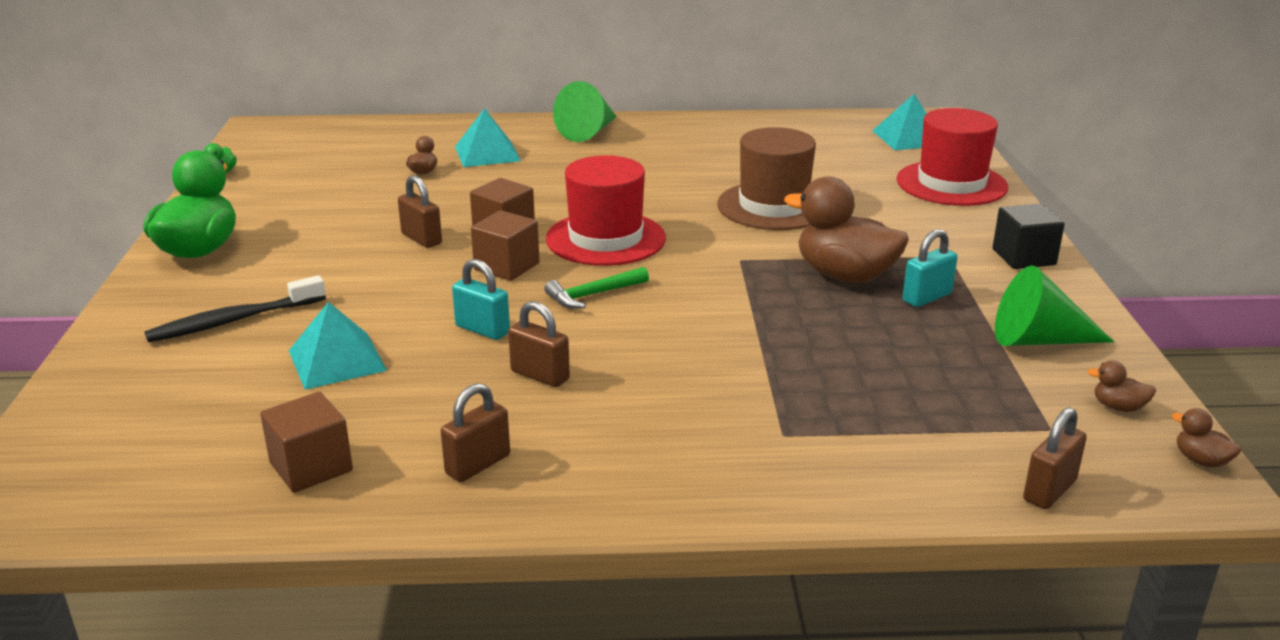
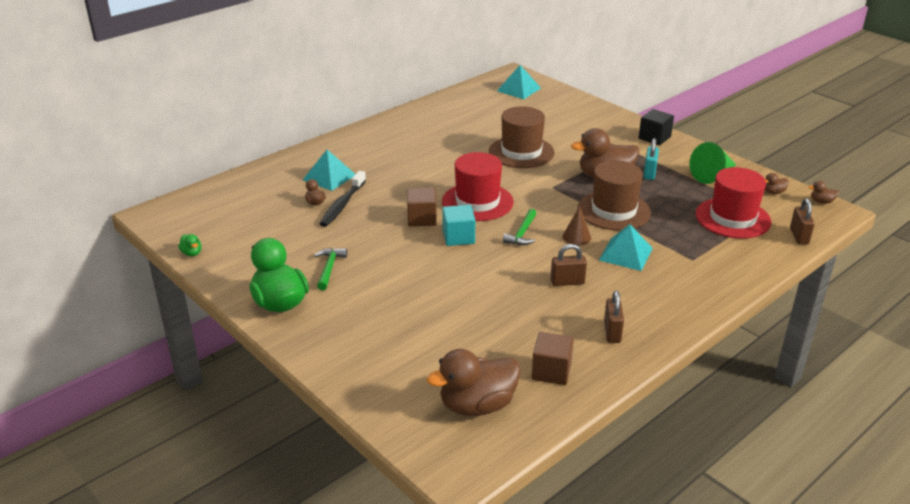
camera: 40 degrees left, 5 degrees up
black toothbrush [144,275,326,342] -> black toothbrush moved to [319,171,366,227]
turquoise pyramid [289,302,387,390] -> turquoise pyramid moved to [599,224,653,271]
brown padlock [398,175,442,248] -> none
turquoise padlock [452,259,510,340] -> none
brown cube [471,210,540,281] -> turquoise cube [442,205,475,246]
green cone [553,81,617,142] -> none
red hat [896,108,1008,206] -> red hat moved to [695,167,771,239]
none -> green hammer [314,248,347,290]
none -> brown duck [427,349,521,416]
none -> brown cone [562,206,591,245]
none -> brown hat [578,160,651,230]

